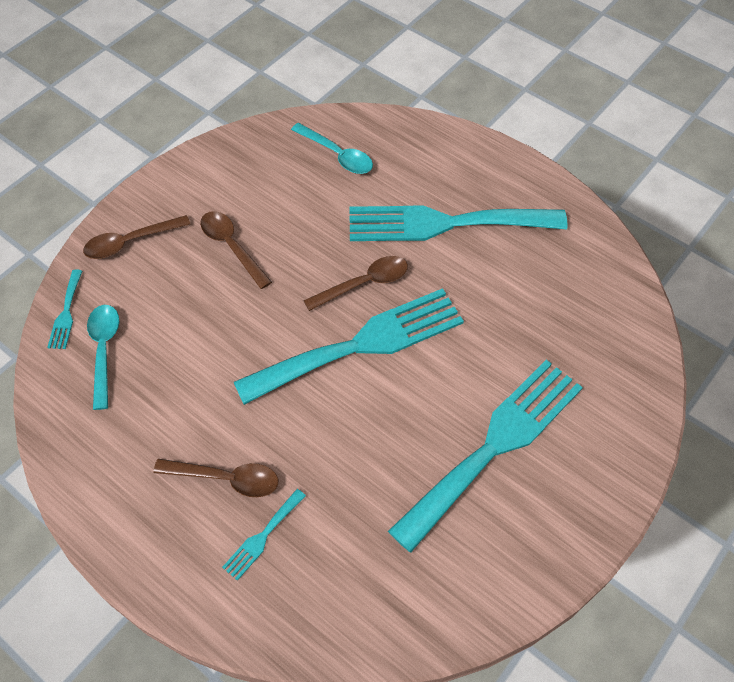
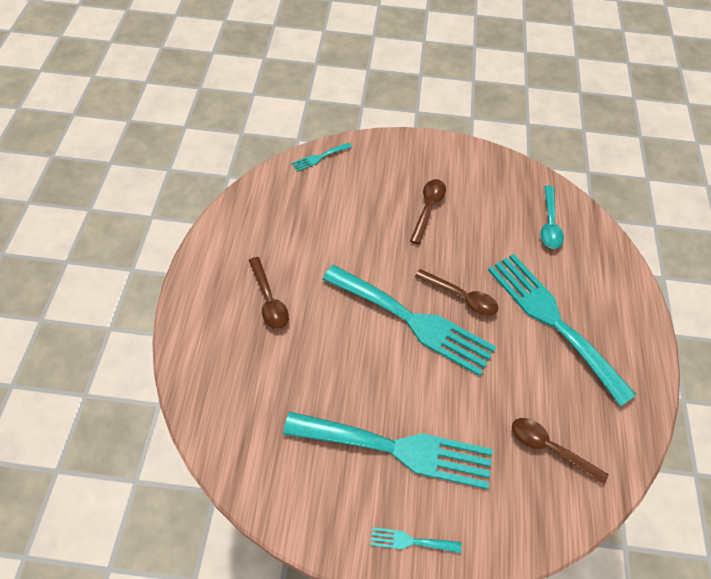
camera: 55 degrees right, 0 degrees up
brown spoon [83,215,191,259] -> brown spoon moved to [512,418,608,485]
turquoise spoon [87,305,120,410] -> none
turquoise fork [222,489,306,581] -> turquoise fork moved to [370,527,461,553]

